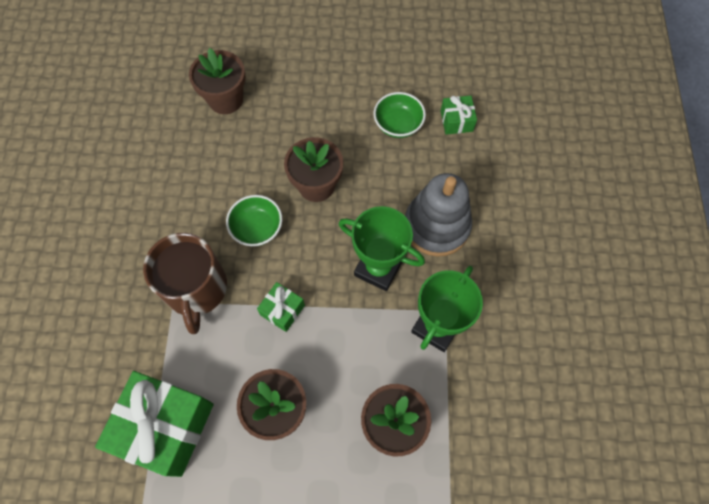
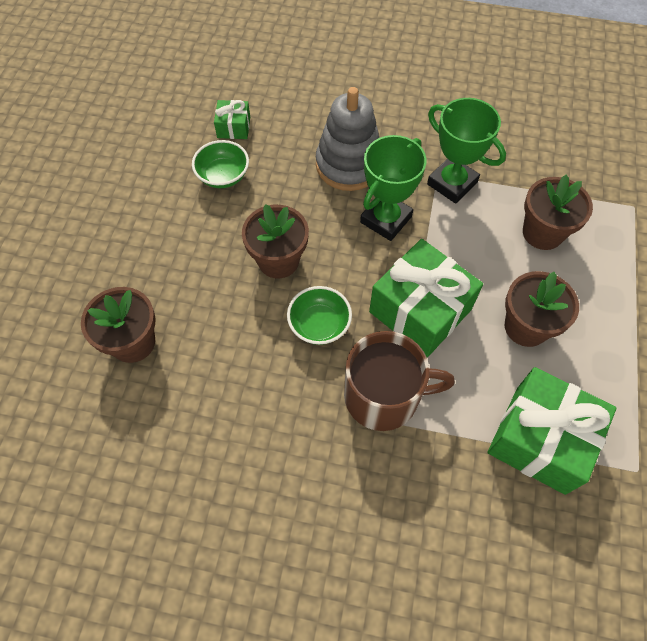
camera: 80 degrees left, 5 degrees down
green gift [257,282,305,332] -> green gift [369,239,483,357], size x2.10

